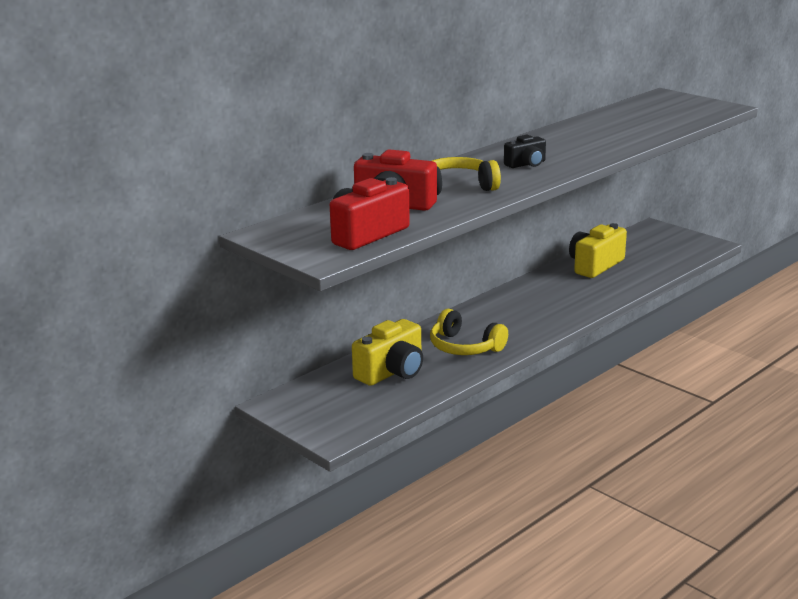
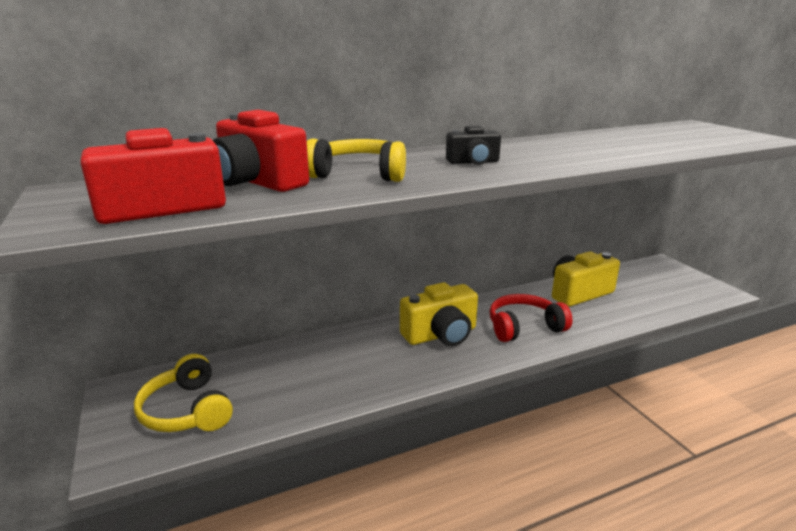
camera: 20 degrees right, 0 degrees up
yellow camera [352,319,423,386] -> yellow camera moved to [400,282,478,346]
yellow headphones [430,309,508,355] -> yellow headphones moved to [134,354,233,432]
none -> red headphones [490,294,573,342]

